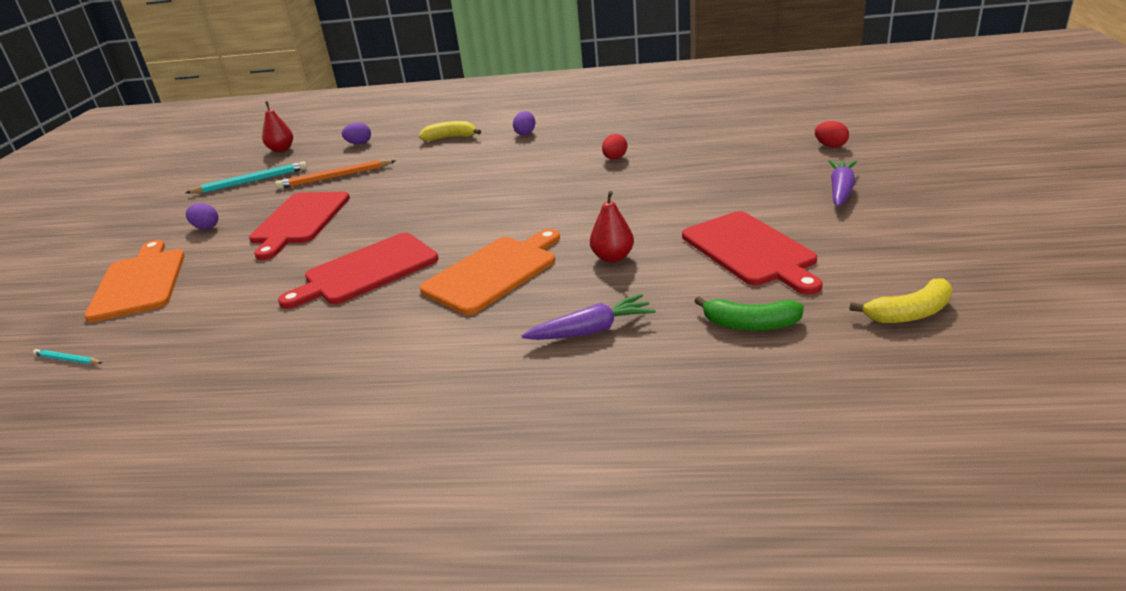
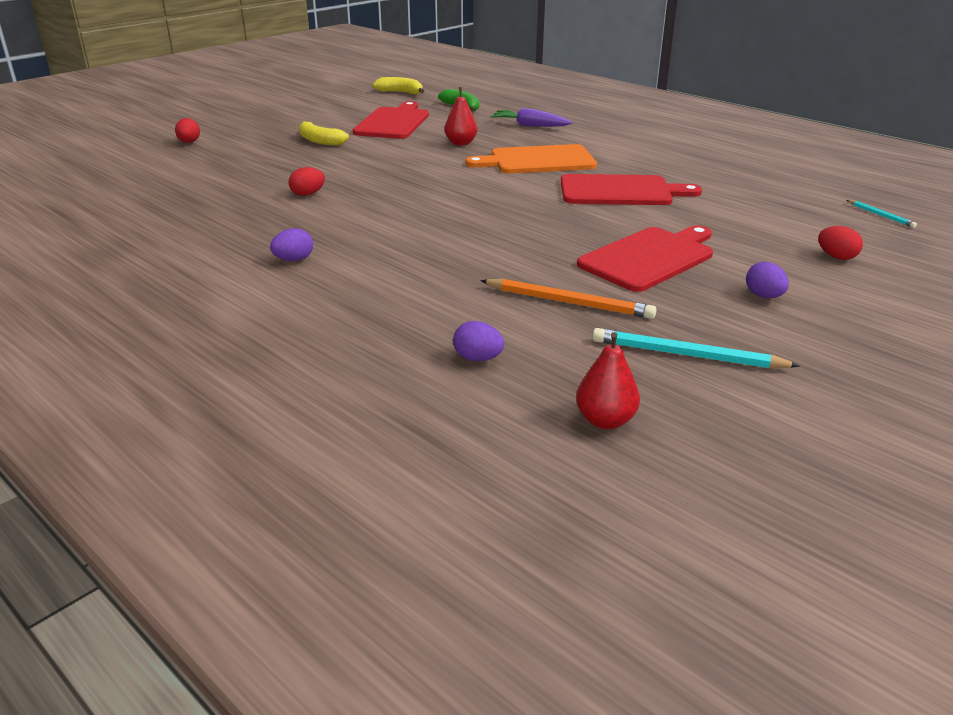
camera: 145 degrees left, 0 degrees up
orange cutting board [84,240,185,322] -> red egg [818,226,863,260]
yellow banana [419,121,481,141] -> yellow banana moved to [299,121,349,146]
purple carrot [828,160,857,207] -> none

